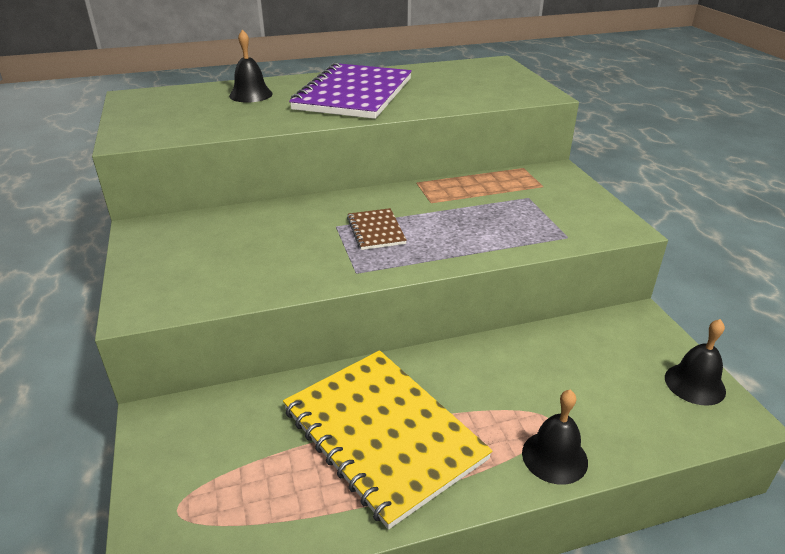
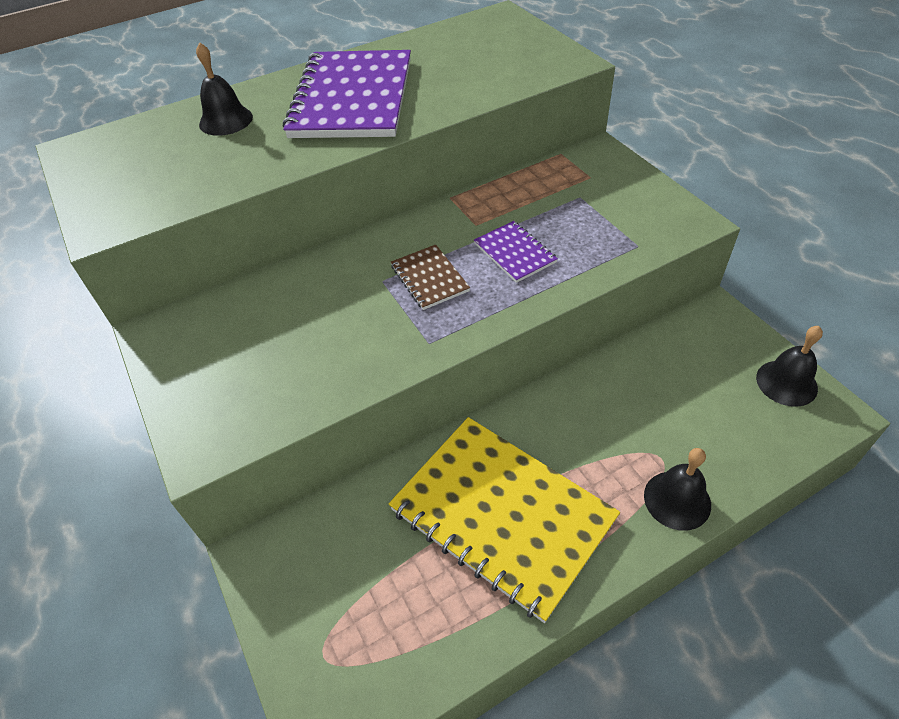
camera: 10 degrees left, 15 degrees up
none -> purple notebook [474,221,558,283]

